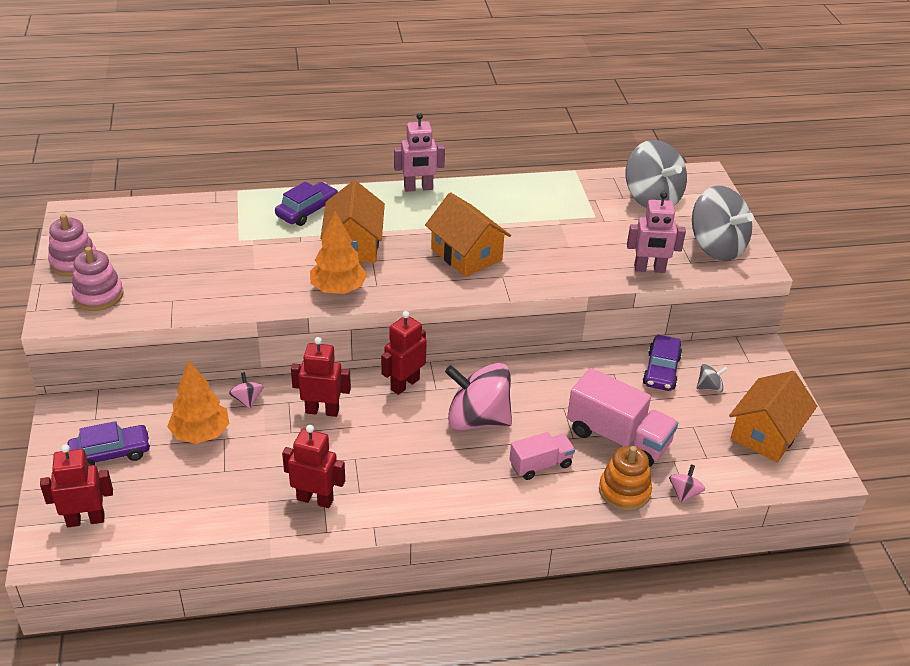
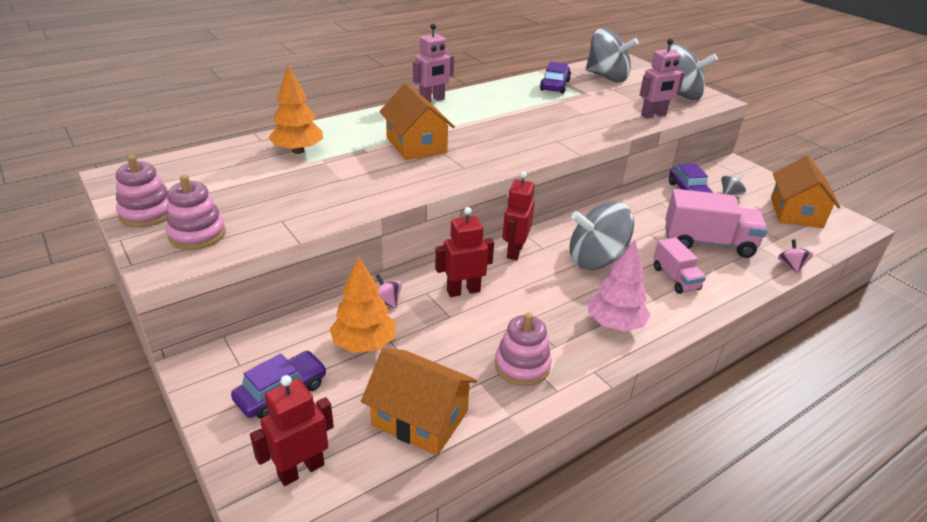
camera: 25 degrees left, 5 degrees down
purple car [275,181,338,226] -> purple car moved to [540,61,571,93]
red robot [282,425,345,508] -> pink stacking toy [495,313,552,386]
orange tree [310,211,367,294] -> orange tree moved to [269,65,323,154]
orange house [425,192,511,277] -> orange house moved to [361,348,477,456]
pink spinning top [445,363,512,430] -> grey spinning top [570,202,634,270]
pink truck [509,432,575,480] -> pink truck turned 120 degrees clockwise [653,237,706,294]
orange stacking toy [599,446,652,511] -> none
none -> pink tree [588,240,651,332]

